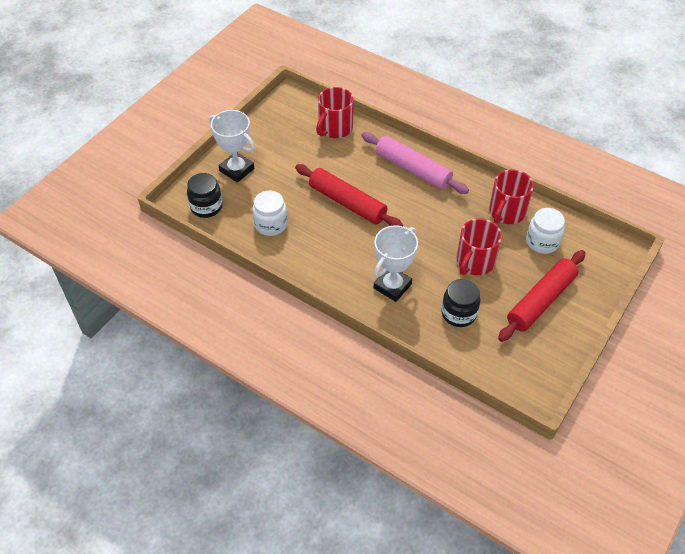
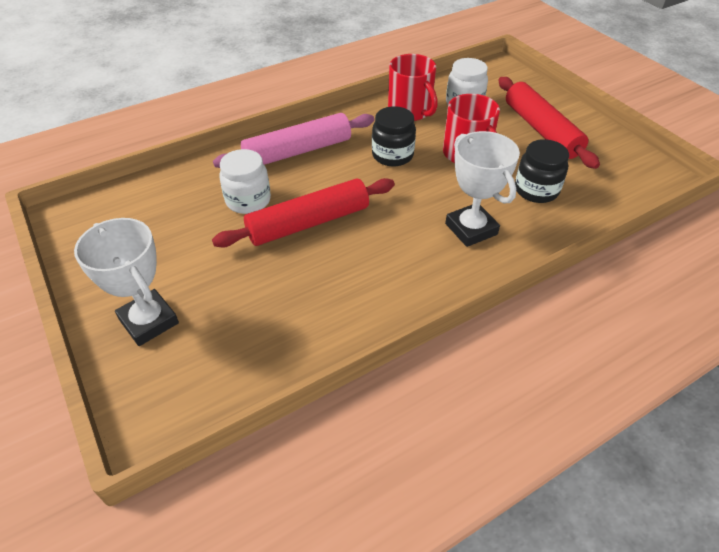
camera: 65 degrees left, 5 degrees down
black jar [187,173,223,218] -> black jar moved to [372,106,416,167]
white trophy [209,110,255,183] -> white trophy turned 75 degrees clockwise [74,218,179,346]
white jar [253,190,287,236] -> white jar moved to [219,149,271,214]
red mug [316,87,354,138] -> none

